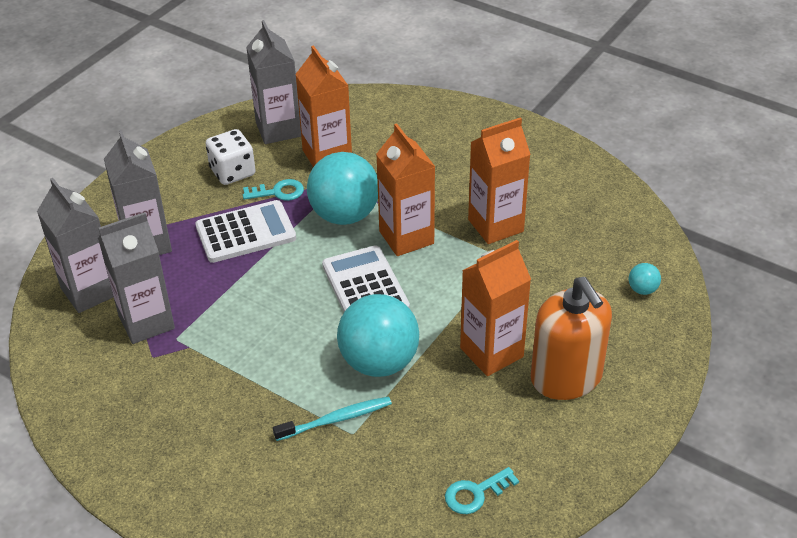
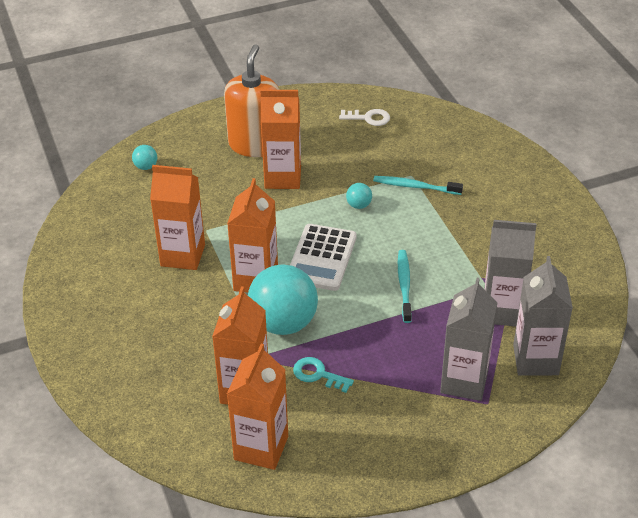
camera: 145 degrees left, 0 degrees up
white calculator [195,200,296,263] -> none
white dice [205,129,256,185] -> none
grey carton [246,20,301,144] -> orange carton [227,343,288,470]
turquoise ball [337,294,419,377] -> turquoise ball [346,183,372,209], size x0.41
turquoise key [445,467,519,514] -> white key [339,109,390,126]
none -> turquoise toothbrush [398,250,412,323]

